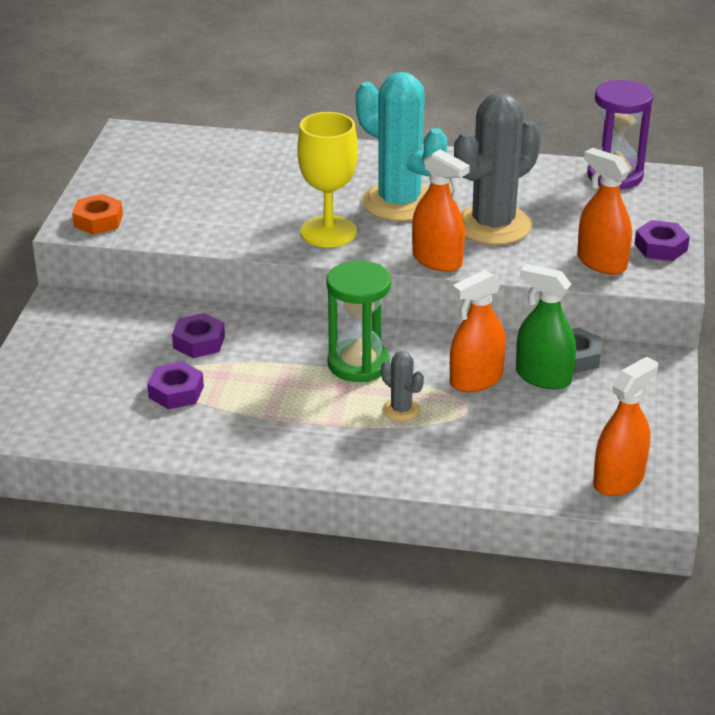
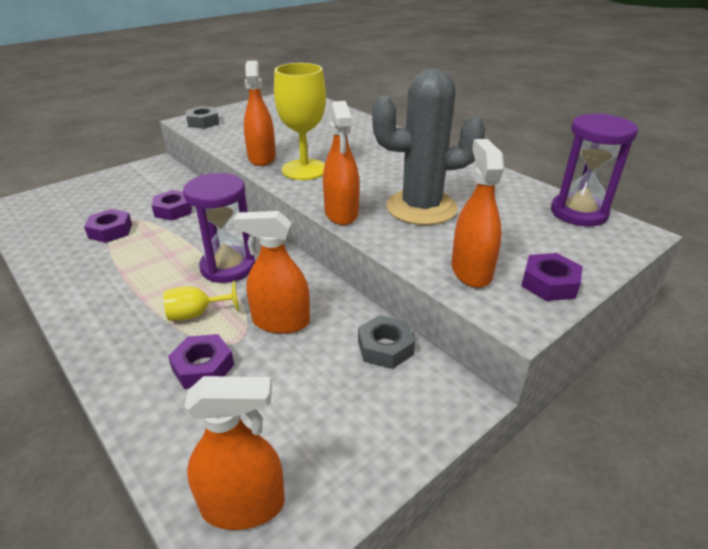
camera: 40 degrees right, 0 degrees up
orange nut [72,194,123,235] -> grey nut [186,106,219,129]
green hourglass [326,260,391,382] -> purple hourglass [183,173,255,283]
turquoise cactus [356,72,447,221] -> none
grey cactus [381,351,424,421] -> yellow goblet [164,280,239,321]
green spray bottle [516,264,576,389] -> none
none -> purple nut [168,334,234,389]
none -> orange spray bottle [244,60,276,166]

